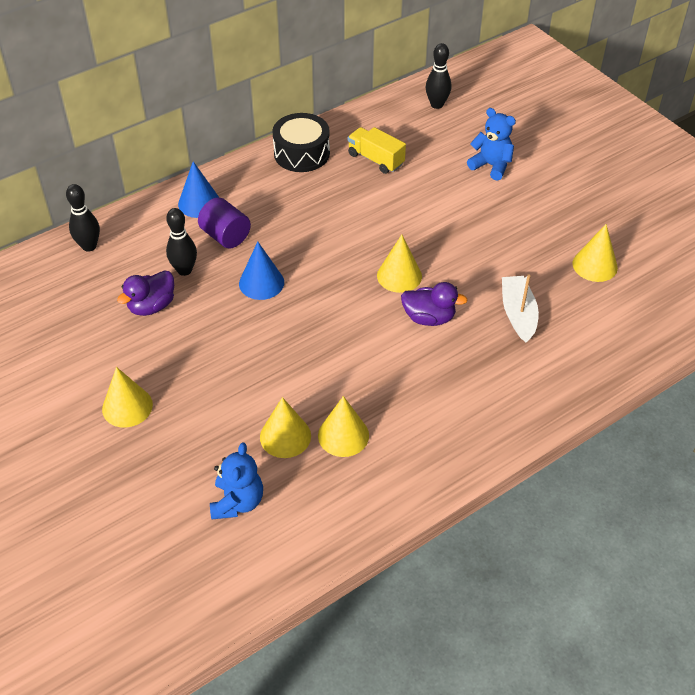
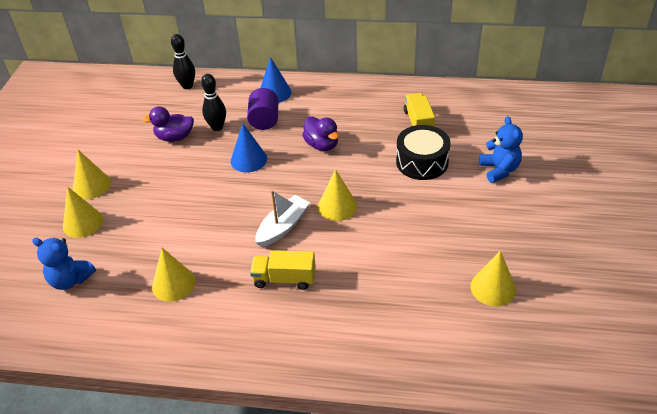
camera: 45 degrees right, 5 degrees down
blue teddy bear [210,443,263,519] -> blue teddy bear turned 60 degrees clockwise [32,238,96,290]
yellow cone [260,397,311,458] -> yellow cone moved to [63,186,103,238]
black drum [272,113,330,172] -> black drum moved to [396,125,451,180]
purple duck [401,282,468,326] -> purple duck moved to [302,116,339,151]
black bowling pin [426,43,451,109] -> none
white boat [502,274,539,342] -> white boat moved to [255,190,310,247]
none -> yellow truck [250,250,316,290]

